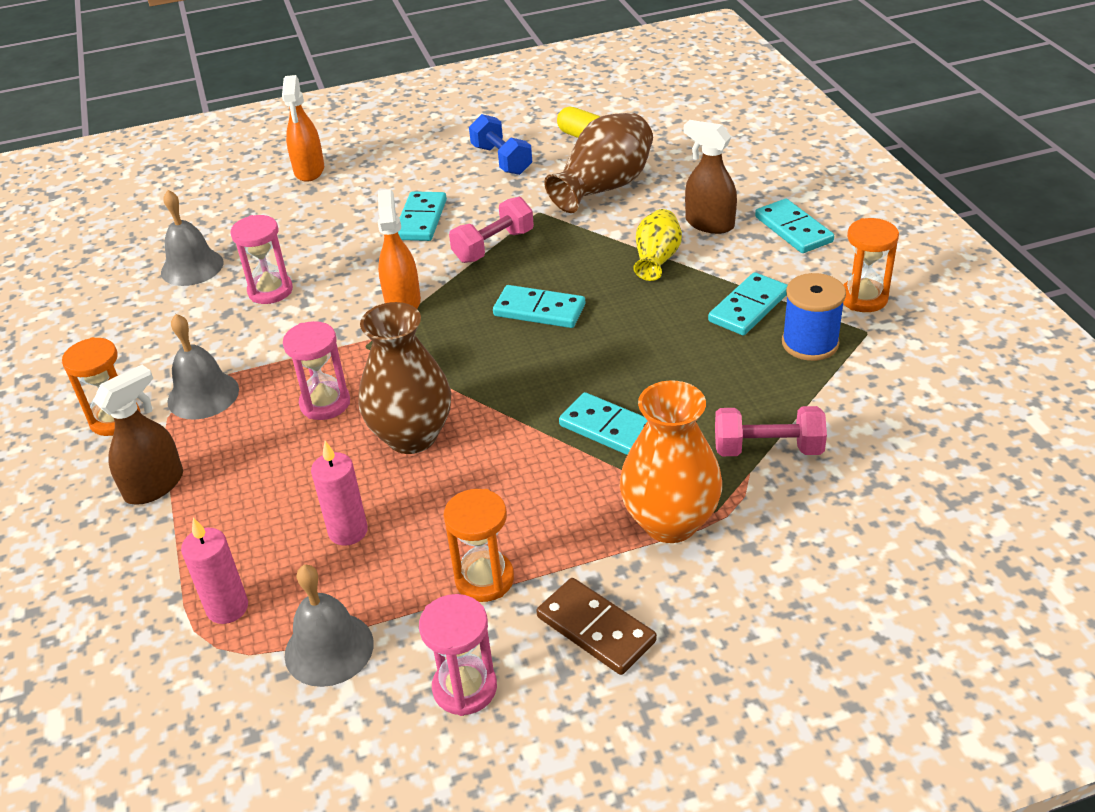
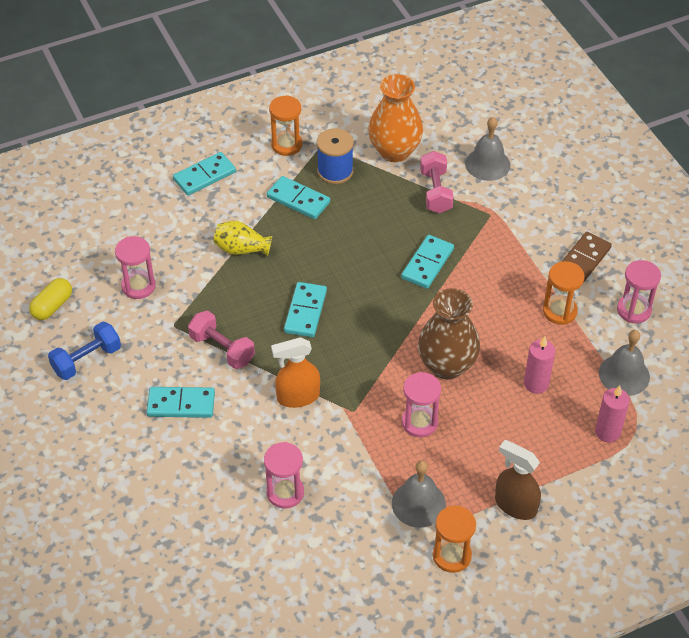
camera: 100 degrees left, 10 degrees up
grey bell [161,190,224,286] -> grey bell moved to [465,117,510,181]
orange spray bottle [282,75,324,182] -> none
brown vase [544,112,653,213] -> pink hourglass [115,236,156,299]
orange vase [619,380,722,543] -> orange vase moved to [368,74,423,162]
brown spray bottle [684,120,737,234] -> none

